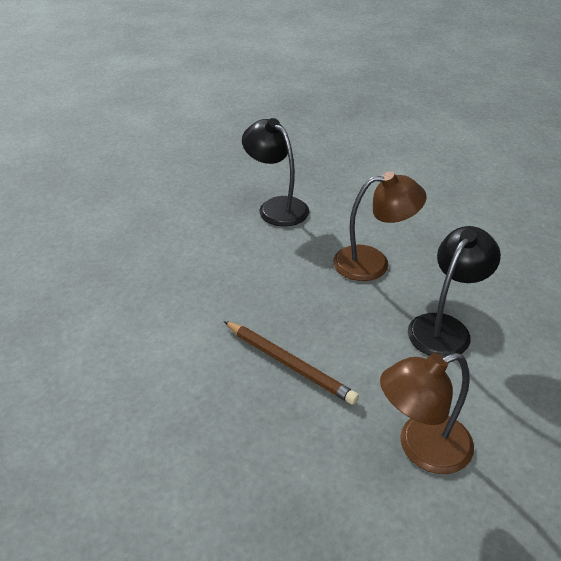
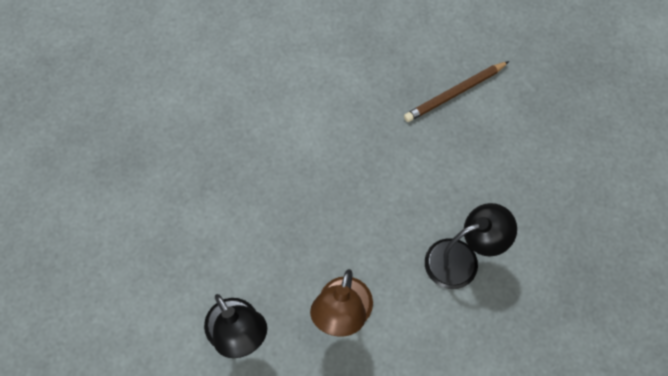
camera: 110 degrees right, 25 degrees up
brown pencil [224,321,359,405] -> brown pencil moved to [404,61,509,122]
brown lamp [380,353,474,474] -> none

